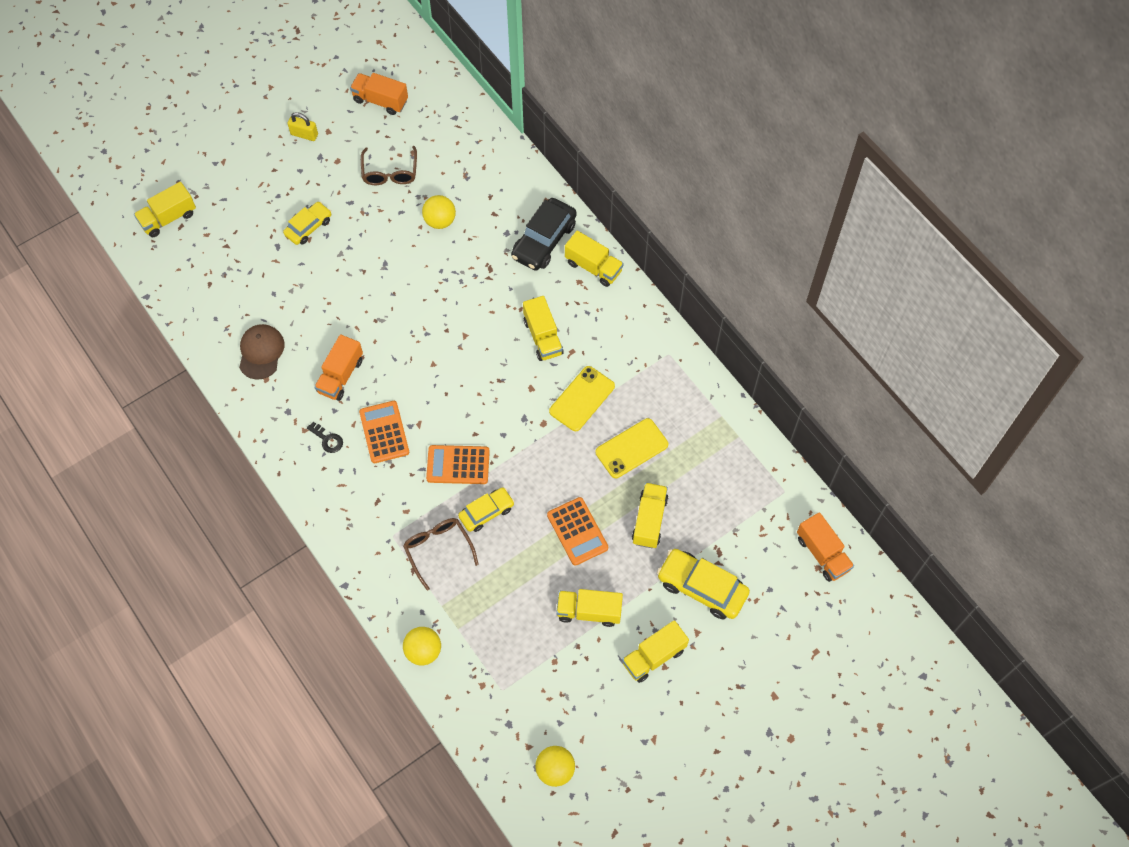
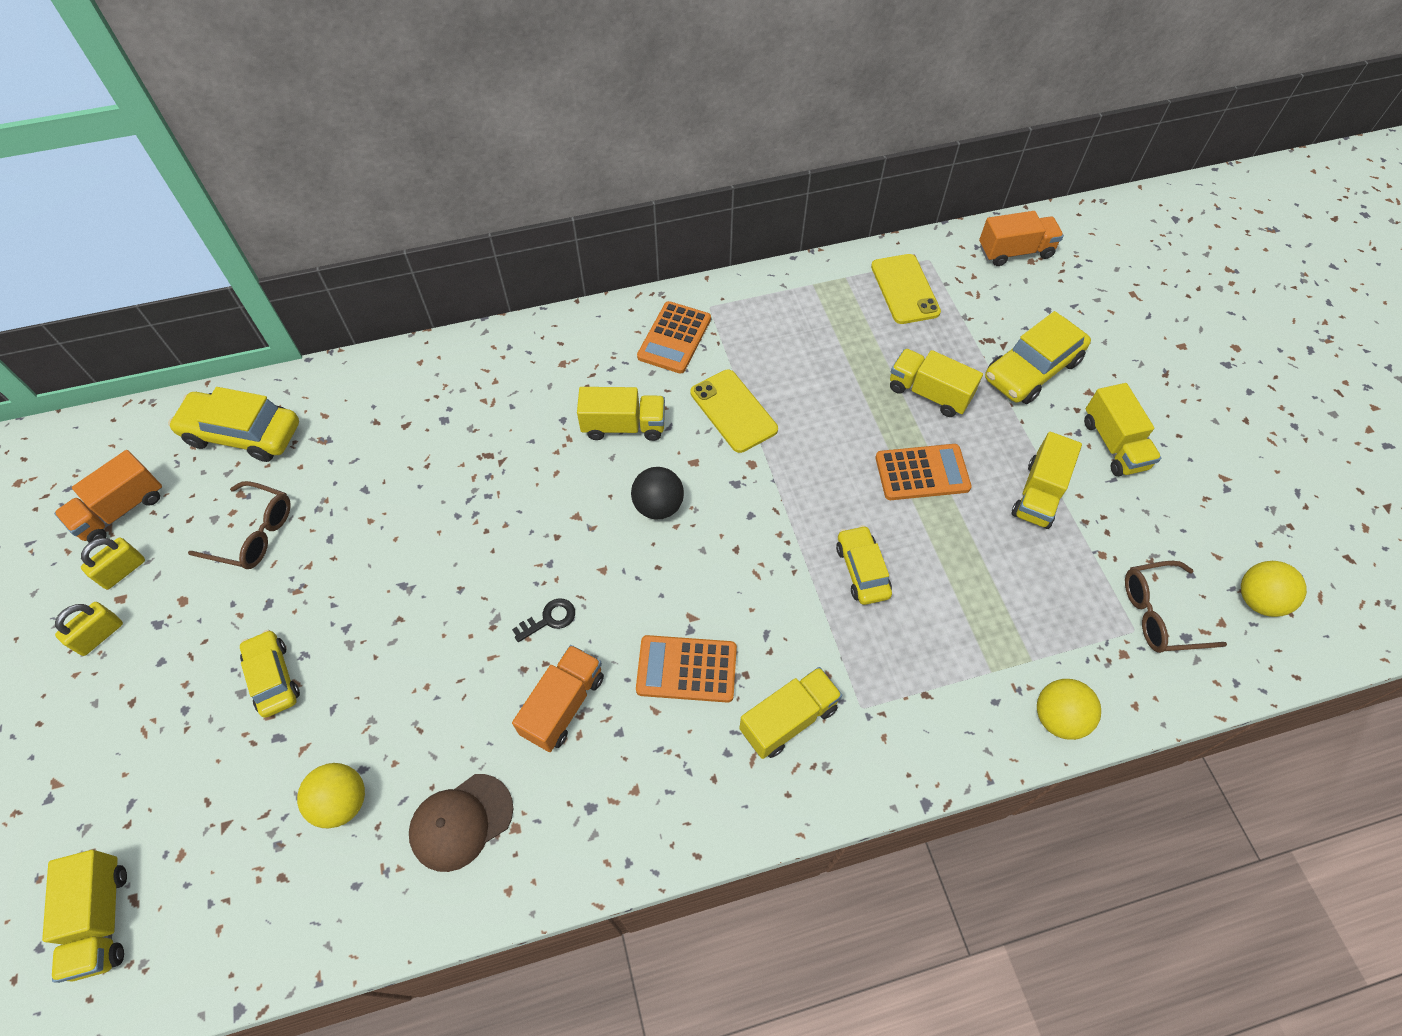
camera: 70 degrees left, 5 degrees down
brown cap [239,324,285,380] -> brown cap turned 60 degrees counterclockwise [409,774,513,872]
black key [307,422,343,453] -> black key moved to [512,598,575,642]
orange truck [314,334,363,401] -> orange truck turned 105 degrees counterclockwise [512,645,604,752]
brown glasses [403,518,479,591] -> brown glasses moved to [1125,561,1227,653]
yellow ball [422,195,456,229] -> yellow ball moved to [297,763,365,828]
orange calculator [426,445,490,484] -> orange calculator moved to [637,301,711,374]
black car [511,198,577,271] -> none
yellow truck [565,231,624,287] -> yellow truck moved to [739,667,842,759]
yellow phone [595,418,668,478] -> yellow phone moved to [871,254,941,324]
none -> yellow padlock [81,537,145,589]
none -> yellow car [168,387,299,462]
none -> black ball [631,467,684,519]

